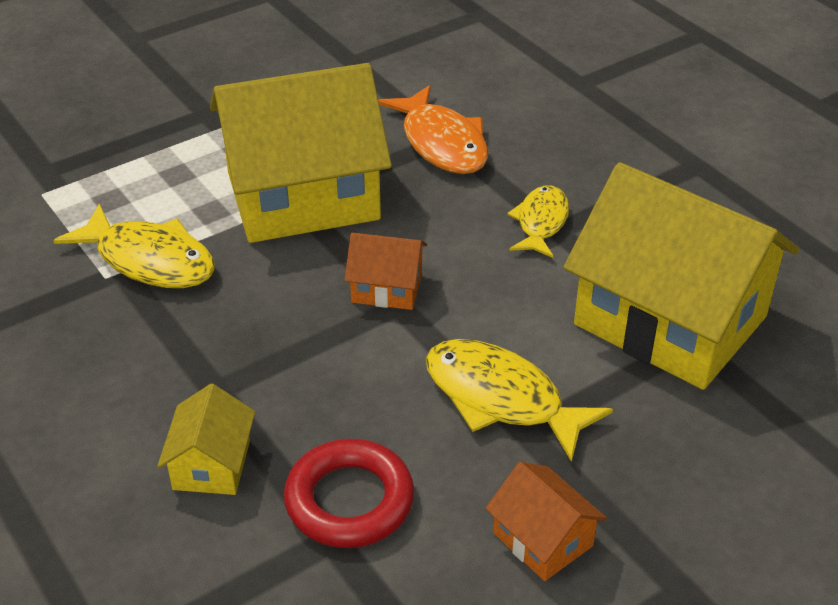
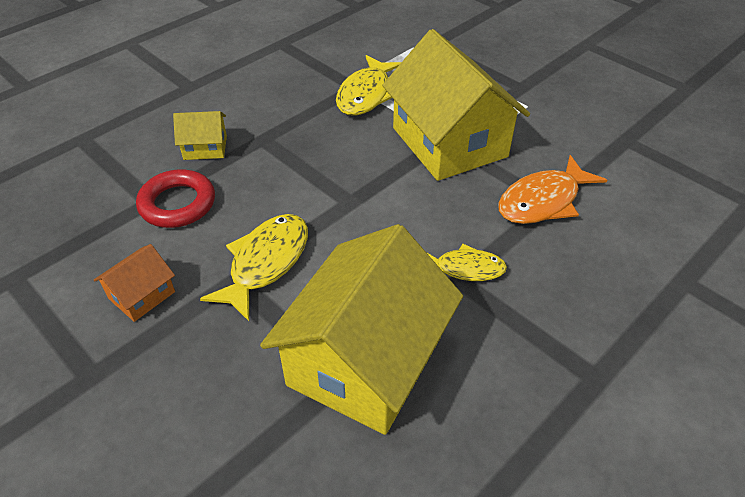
camera: 80 degrees right, 5 degrees up
orange house [344,233,427,310] -> none

